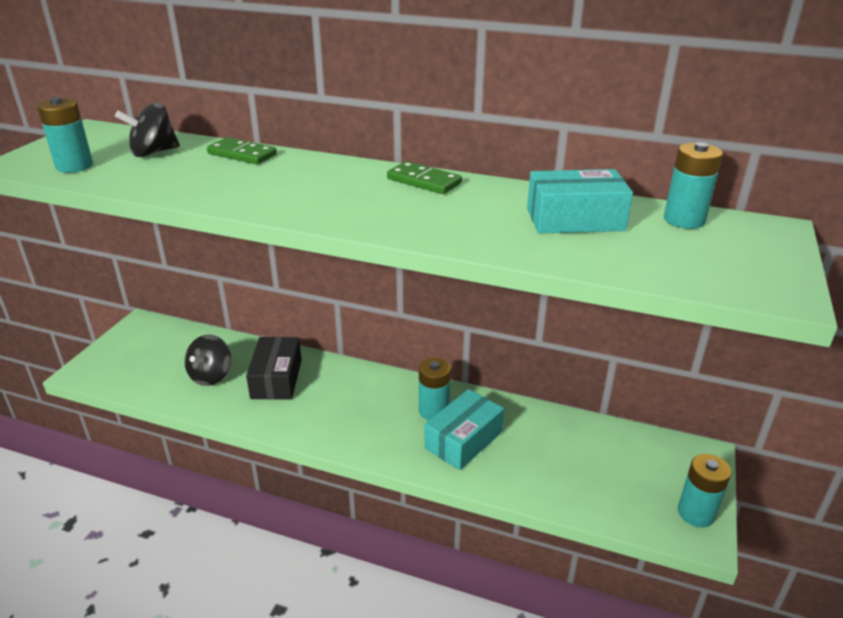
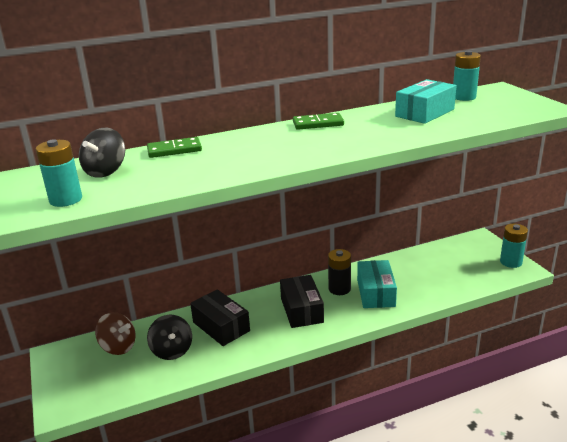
camera: 40 degrees left, 5 degrees down
turquoise battery [419,358,451,420] -> black battery [328,249,351,295]
none -> brown spinning top [95,312,136,355]
none -> black box [280,275,324,328]

